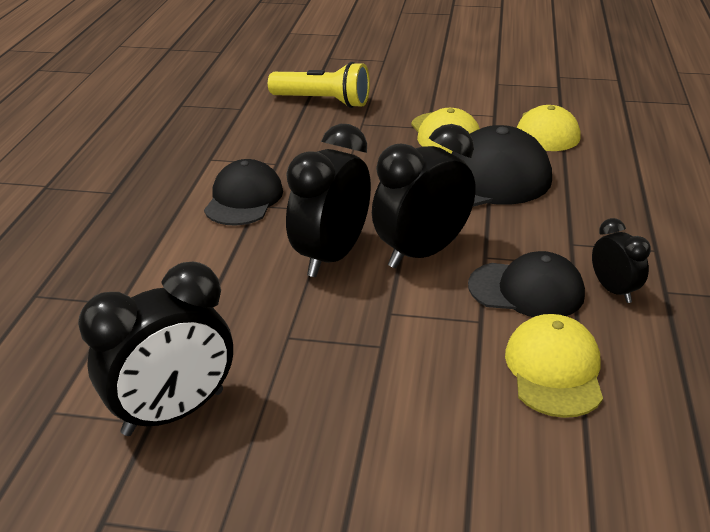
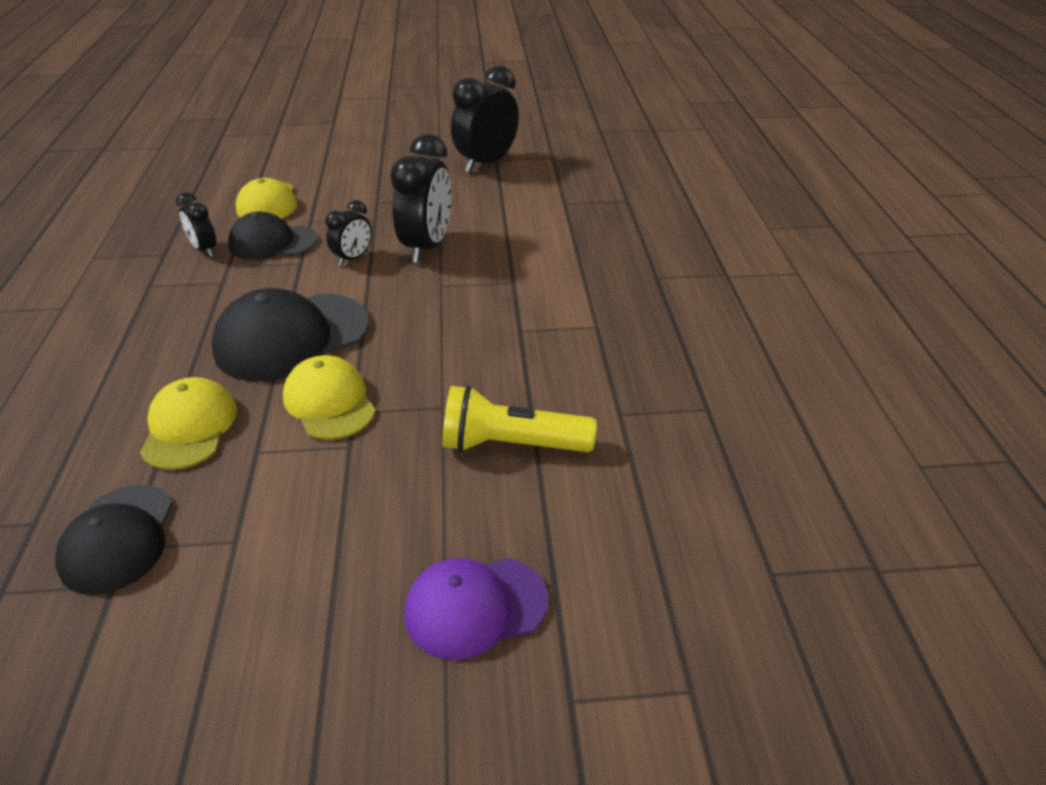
camera: 165 degrees right, 5 degrees up
black cap [204,159,283,225] -> black cap moved to [55,485,173,595]
black clock [372,124,476,268] -> black clock [325,200,372,266], size x0.53
none -> purple cap [404,558,548,660]

